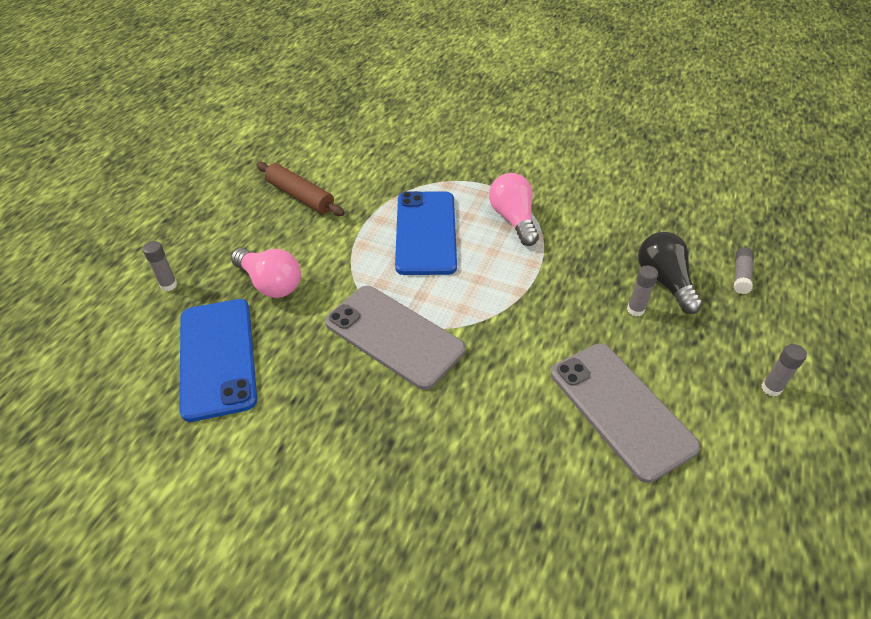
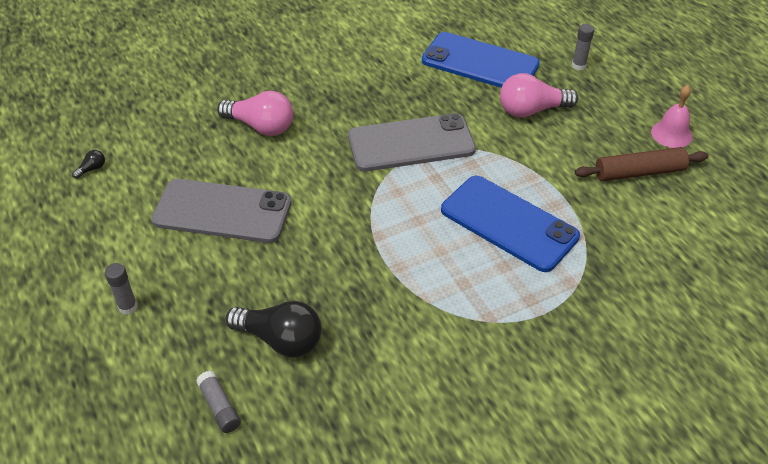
camera: 130 degrees right, 0 degrees up
pink light bulb [489,173,539,246] -> pink light bulb moved to [217,91,293,136]
grey glue stick [627,265,658,316] -> none
none -> black light bulb [72,150,105,179]
none -> pink bell [651,85,692,148]

